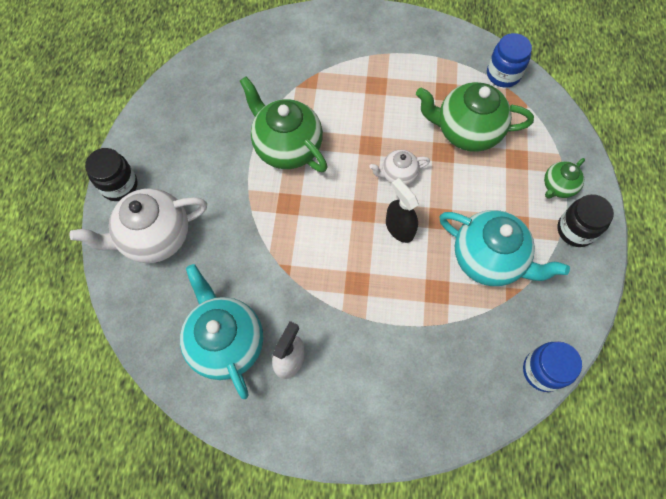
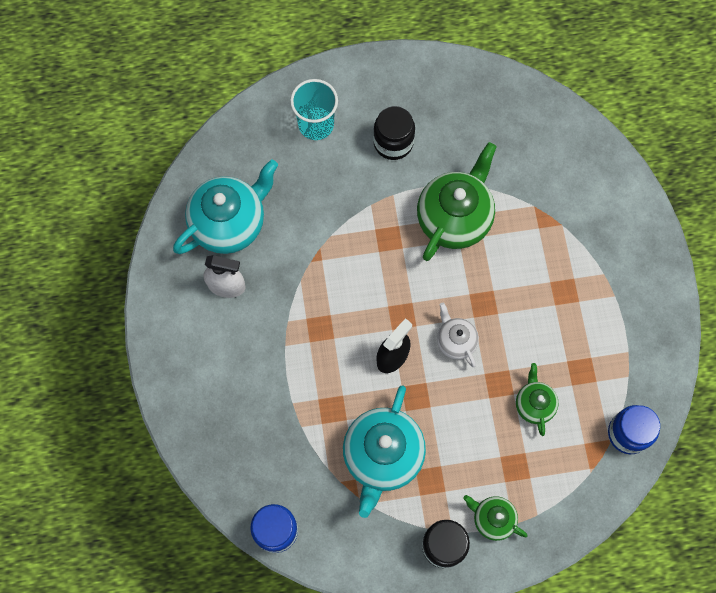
camera: 75 degrees right, 5 degrees up
white teapot [70,188,207,263] -> turquoise cup [290,79,338,140]
black jar [85,148,138,201] -> black jar moved to [373,106,415,160]
green teapot [416,82,534,152] -> green teapot [516,363,558,436], size x0.52

